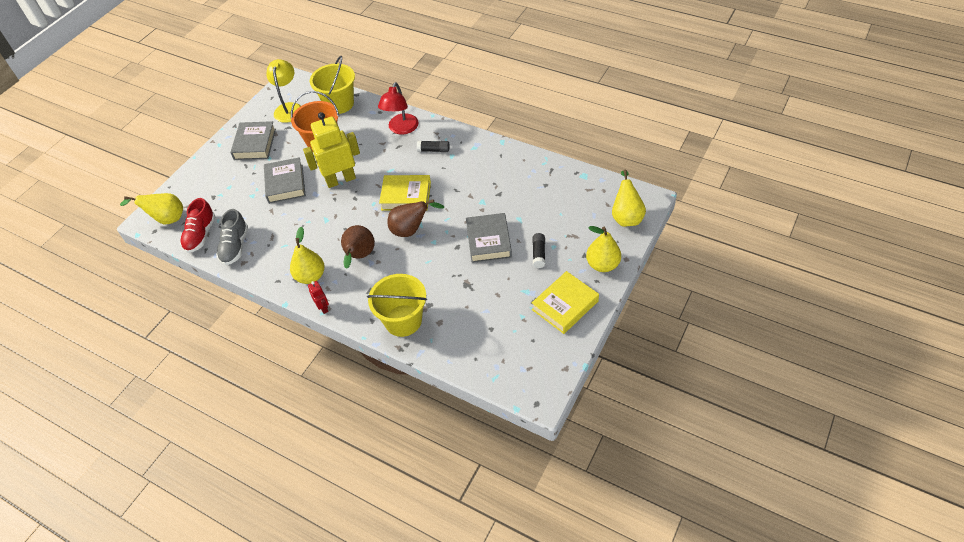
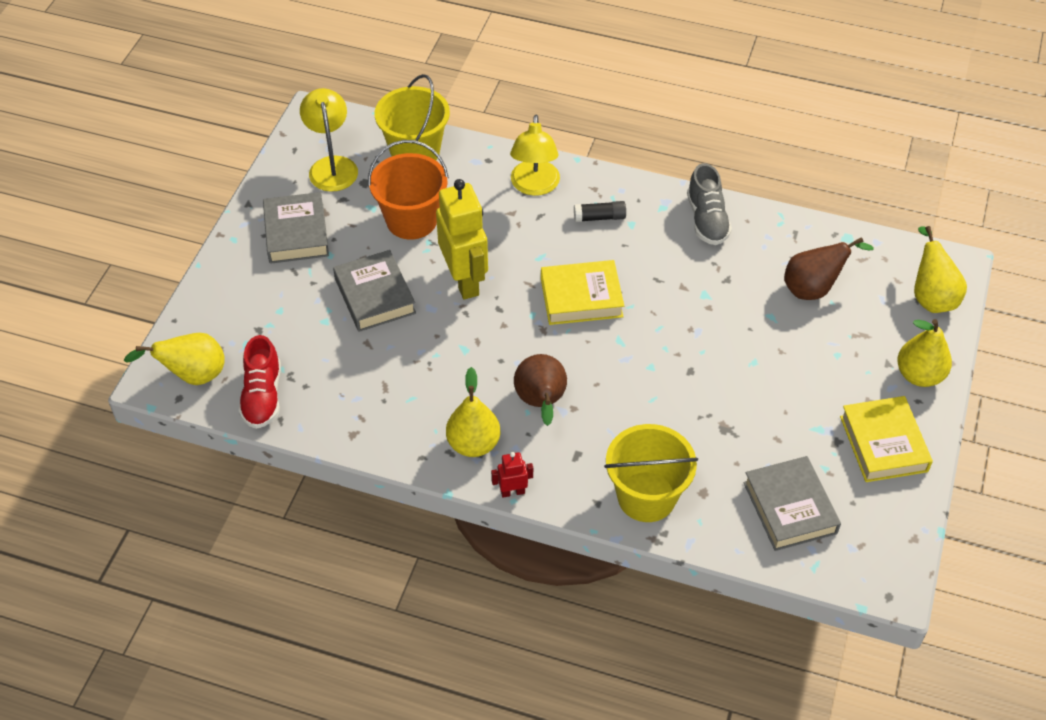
camera: 15 degrees left, 0 degrees up
grey shoe [216,209,248,265] -> grey shoe moved to [687,163,732,245]
yellow robot [303,112,360,188] -> yellow robot turned 105 degrees clockwise [436,179,488,299]
red robot [308,281,329,314] -> red robot turned 60 degrees counterclockwise [491,452,533,498]
red lamp [378,82,419,134] -> yellow lamp [510,115,560,196]
brown pear [387,199,444,237] -> brown pear moved to [784,237,874,300]
grey book [466,213,512,263] -> grey book moved to [743,456,841,551]
yellow book [532,271,599,334] -> yellow book turned 45 degrees counterclockwise [840,396,933,482]
black glue stick [533,233,545,268] -> none

